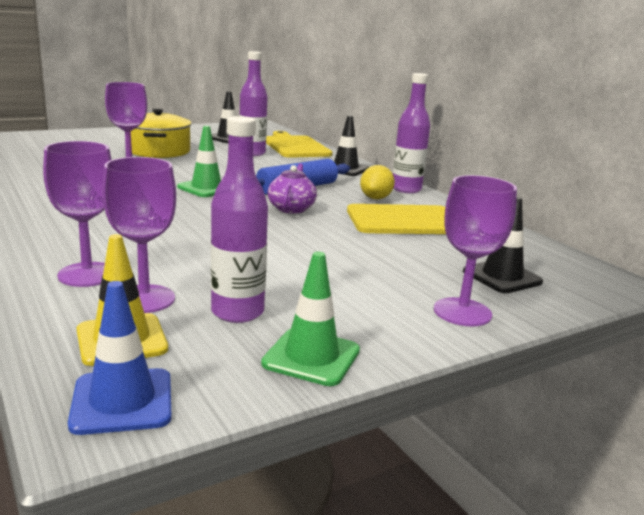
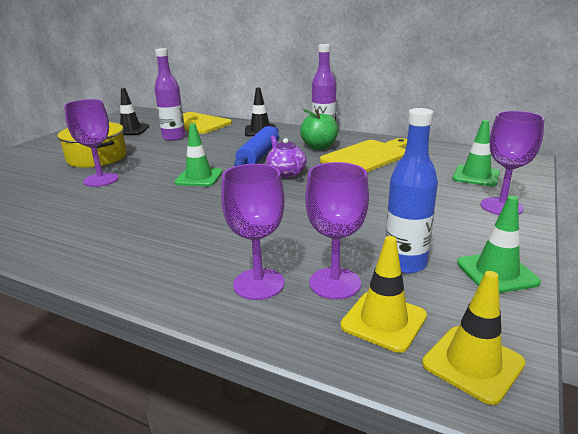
camera: 30 degrees left, 5 degrees up
blue traffic cone [68,281,172,435] -> yellow traffic cone [422,271,525,405]
purple bottle [211,116,268,323] -> blue bottle [385,108,438,274]
yellow lemon [360,165,395,199] -> green apple [300,109,338,150]
black traffic cone [463,197,543,293] -> green traffic cone [452,120,500,186]

